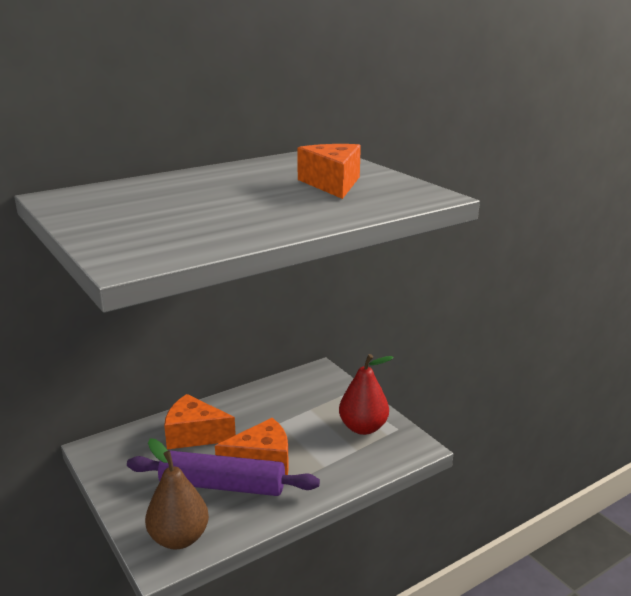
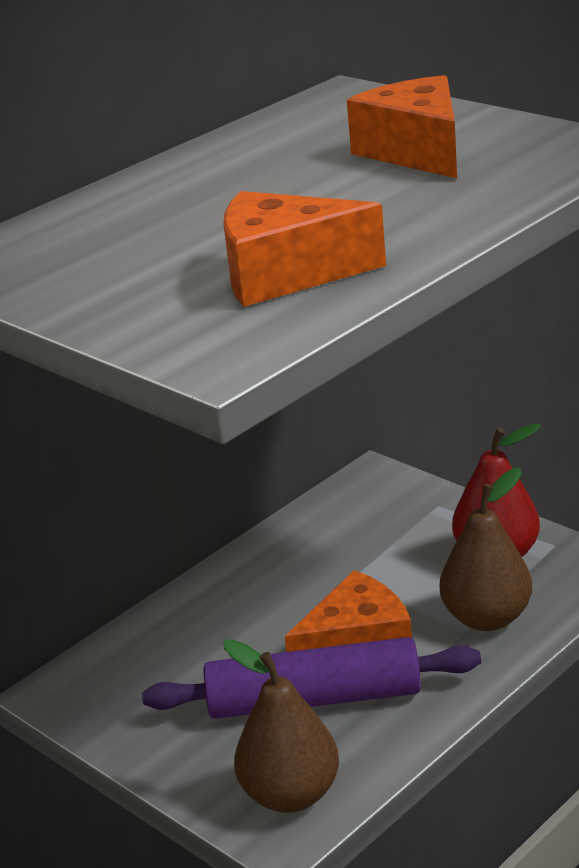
camera: 10 degrees left, 5 degrees up
orange cheese [164,394,236,449] -> orange cheese moved to [223,191,386,307]
none -> brown pear [440,468,532,631]

